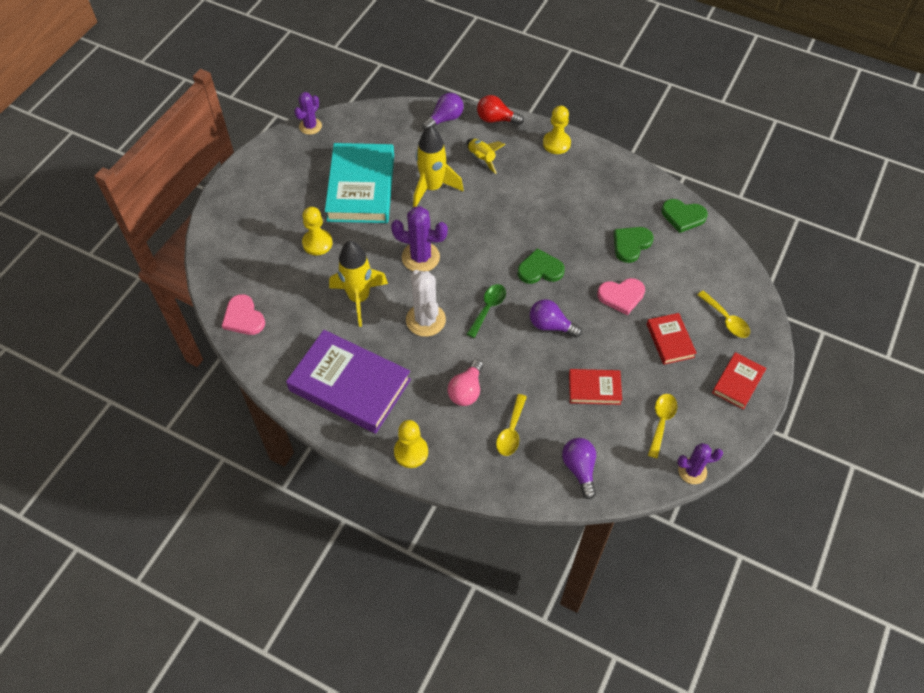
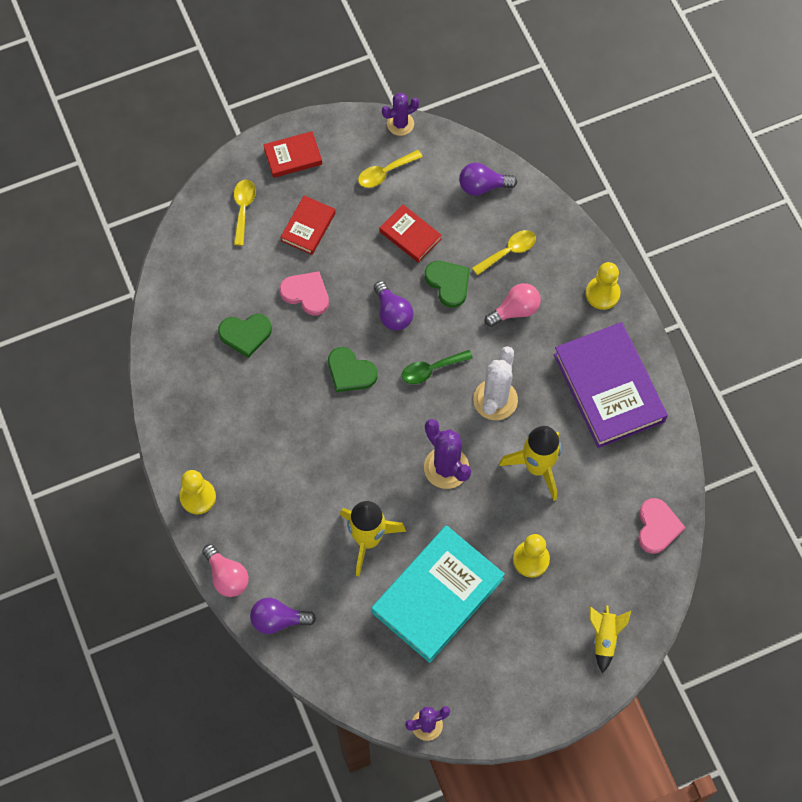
camera: 140 degrees left, 10 degrees up
yellow rocket [466,139,505,174] -> yellow rocket moved to [589,605,631,673]
red light bulb [477,95,524,125] -> pink light bulb [202,544,249,597]
purple light bulb [562,438,596,499] -> purple light bulb turned 60 degrees clockwise [459,163,517,196]
green heart [661,199,708,233] -> green heart moved to [425,261,470,308]
purple cactus [677,443,723,484] -> purple cactus turned 60 degrees counterclockwise [382,93,419,136]

